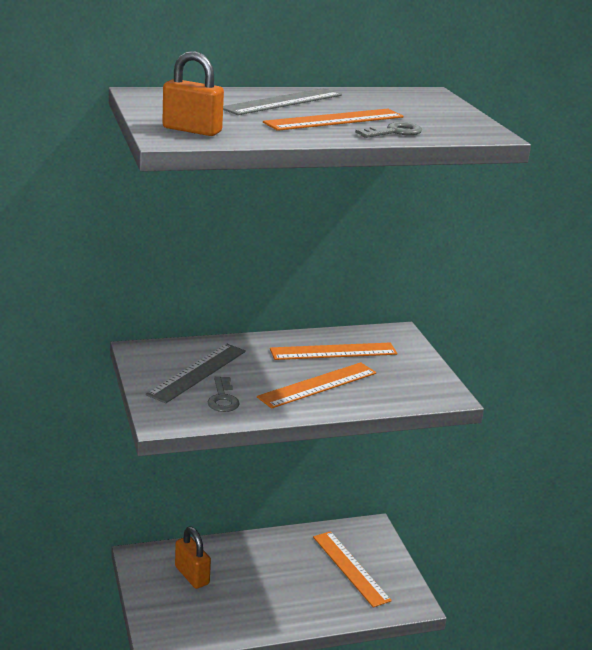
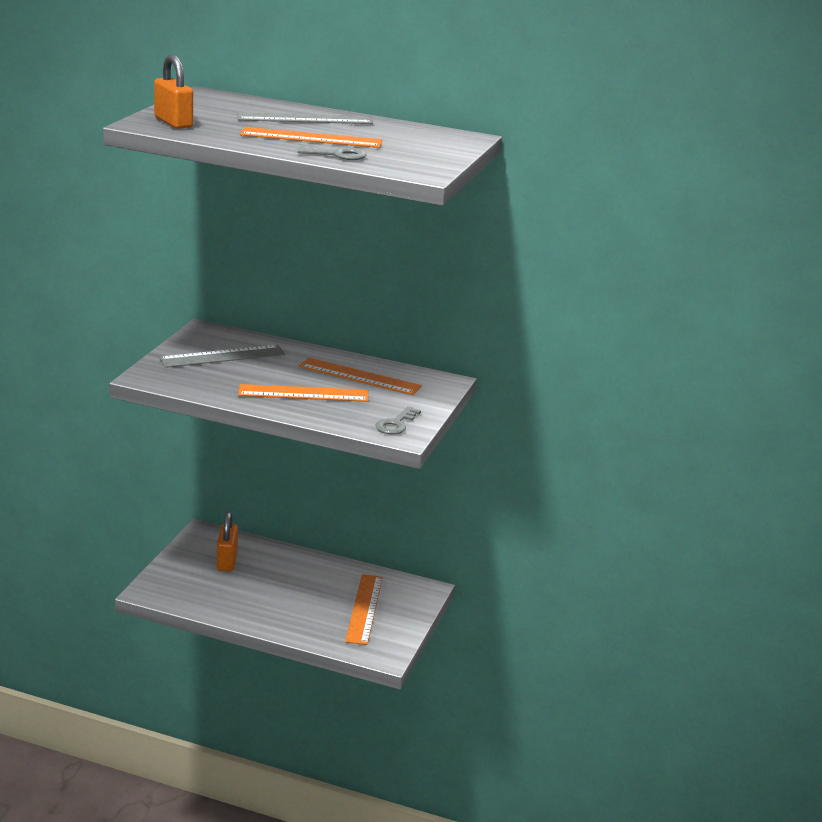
camera: 35 degrees right, 0 degrees up
grey key [208,376,240,412] -> grey key moved to [376,406,421,434]

